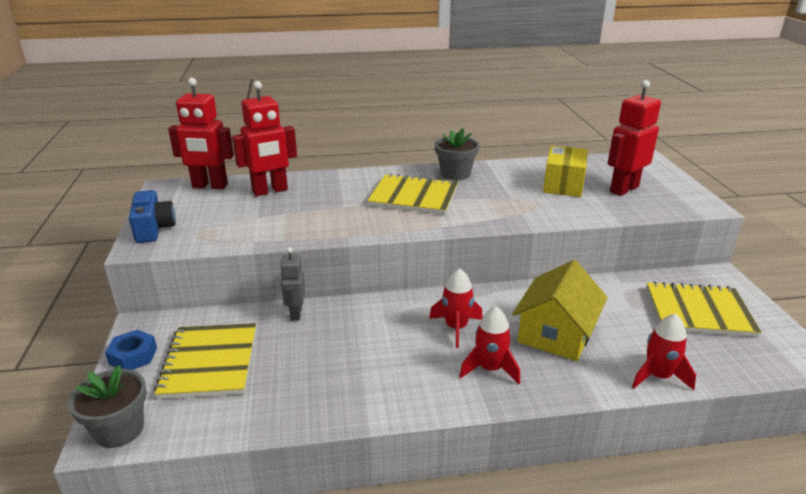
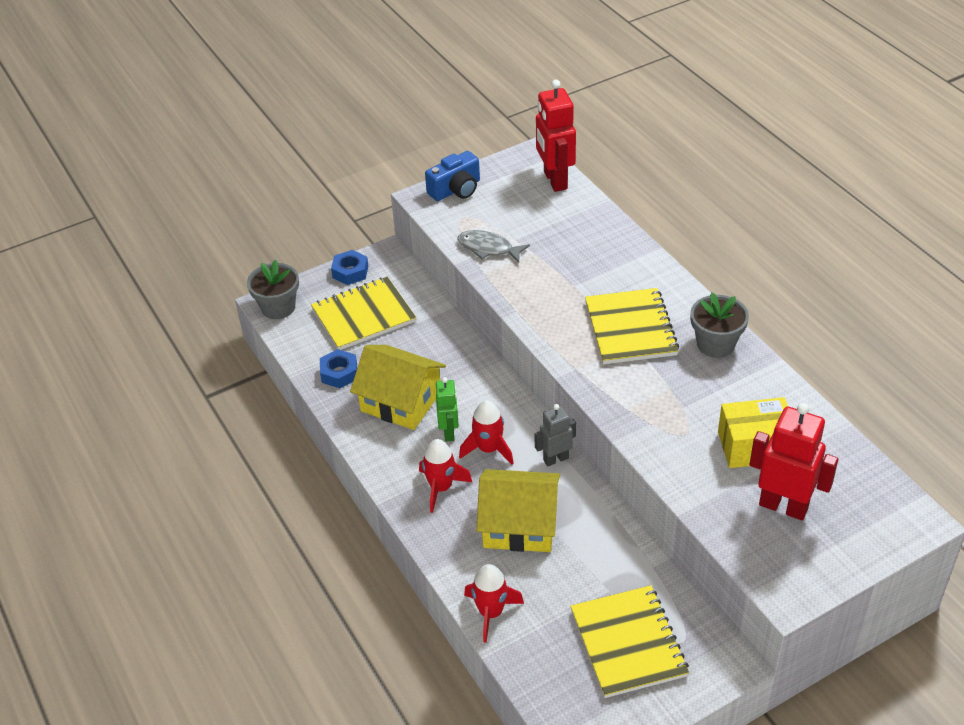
camera: 70 degrees right, 15 degrees up
red robot [232,81,297,196] -> none
grey robot [280,247,305,320] -> grey robot moved to [535,404,576,466]
none -> blue nut [320,349,357,388]
none -> yellow house [350,345,446,430]
none -> green robot [436,377,459,442]
none -> grey fish [457,230,530,263]

